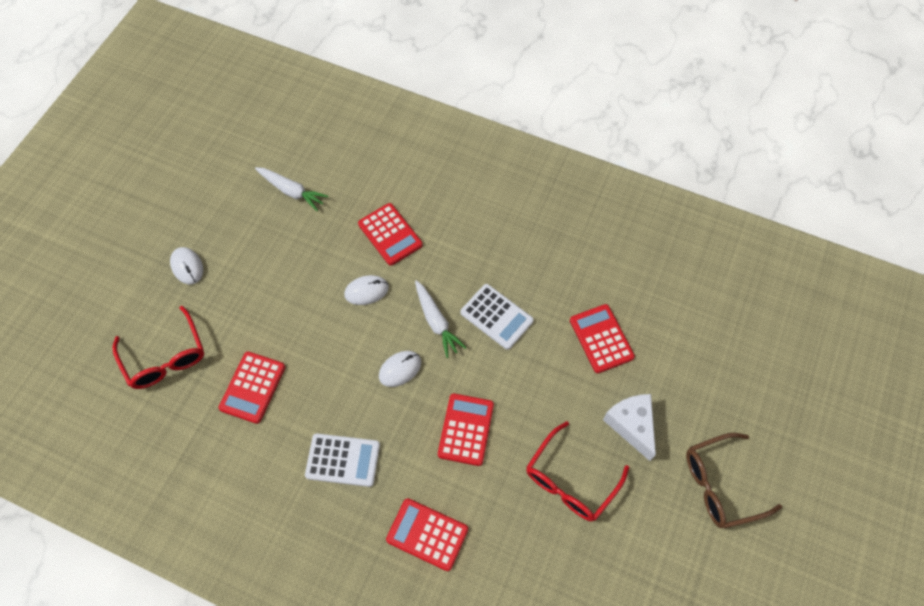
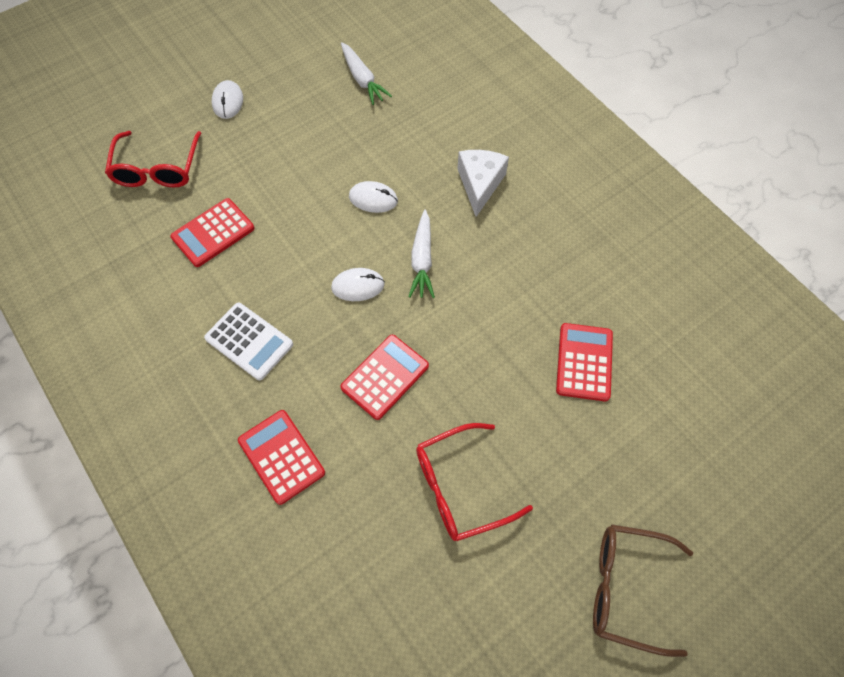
camera: 30 degrees right, 0 degrees up
red calculator [358,203,423,266] -> none
white calculator [460,284,534,350] -> none
white cheese [603,394,656,461] -> white cheese moved to [457,150,509,217]

